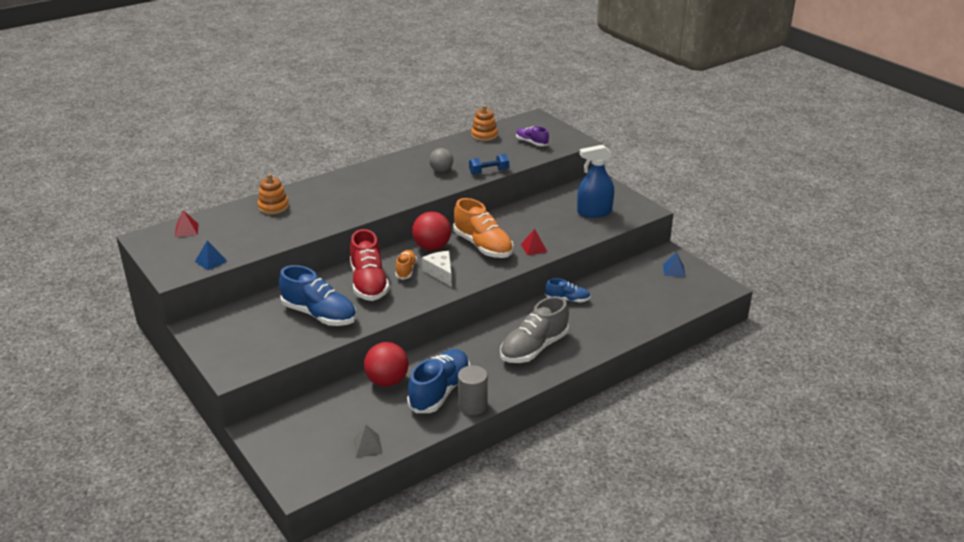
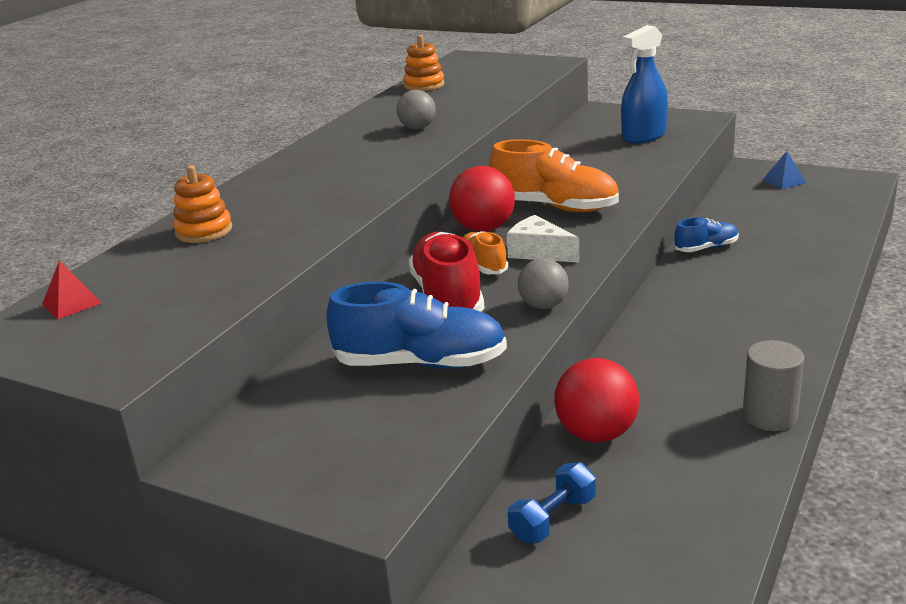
camera: 25 degrees left, 5 degrees down
blue pyramid [195,240,227,270] -> none
red shoe [350,229,389,301] -> red shoe turned 150 degrees counterclockwise [409,232,484,312]
grey pyramid [353,425,383,457] -> none
blue shoe [407,349,470,413] -> none
blue dumbbell [469,154,509,174] -> blue dumbbell moved to [508,462,596,543]
grey shoe [500,296,569,363] -> none
purple shoe [516,126,549,146] -> none
red pyramid [521,229,547,255] -> none
none -> grey ball [518,258,569,309]

